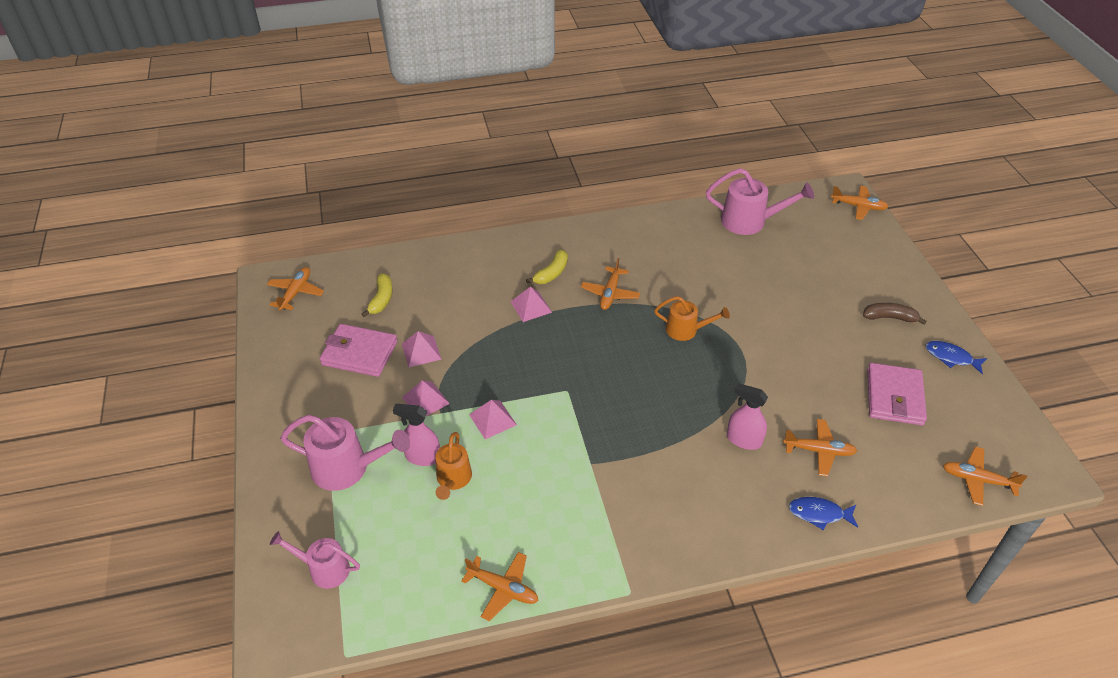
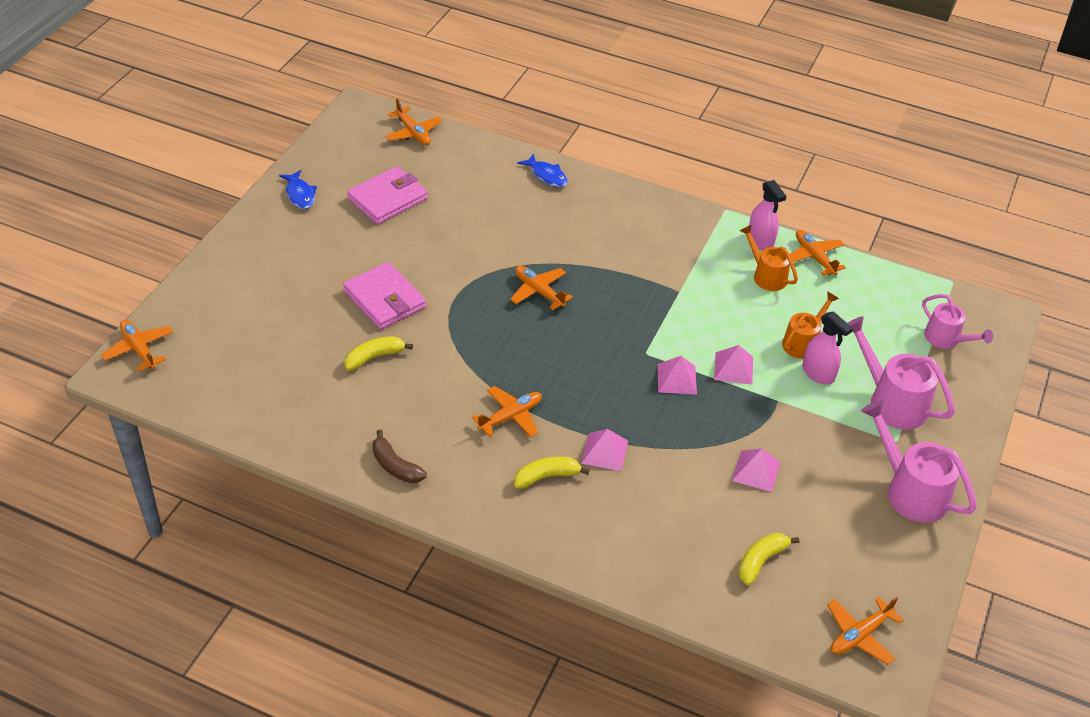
camera: 145 degrees left, 0 degrees up
pink wallet [319,324,398,377] -> pink wallet moved to [343,262,426,329]
pink pyramid [402,380,450,416] -> pink pyramid moved to [657,356,697,395]
orange watering can [654,296,730,341] -> orange watering can moved to [740,225,798,291]
pink watering can [706,168,814,235] -> pink watering can moved to [861,400,977,523]
pink spray bottle [727,383,768,450] -> pink spray bottle moved to [749,180,786,250]
orange plane [783,419,857,477] -> orange plane moved to [510,266,573,310]
brown banana [863,303,926,325] -> brown banana moved to [373,430,427,483]
none -> yellow banana [344,336,413,370]

